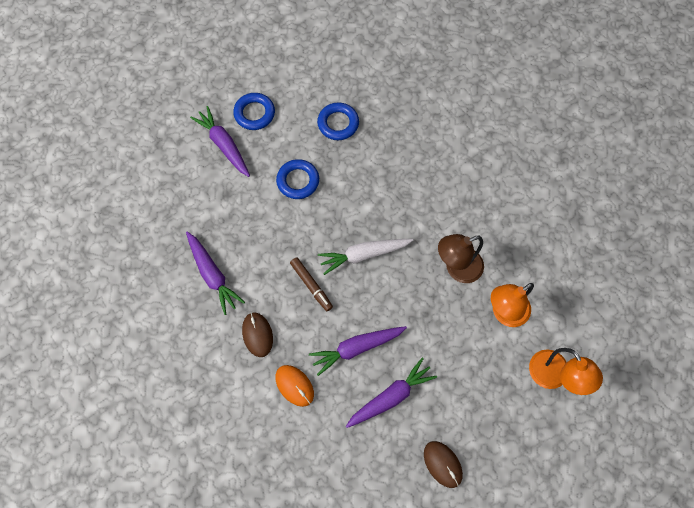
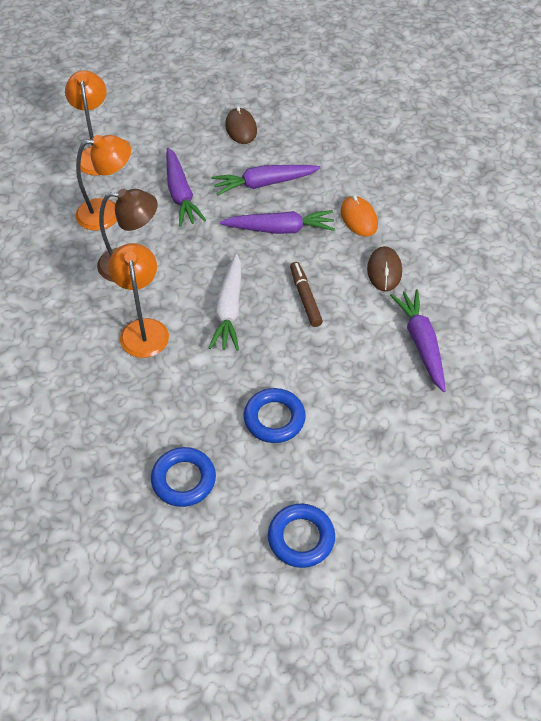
camera: 160 degrees left, 15 degrees down
purple carrot [190,106,250,177] -> purple carrot moved to [166,148,206,227]
white carrot [318,239,413,275] -> white carrot turned 90 degrees clockwise [209,254,241,351]
none -> orange lamp [108,243,169,358]

